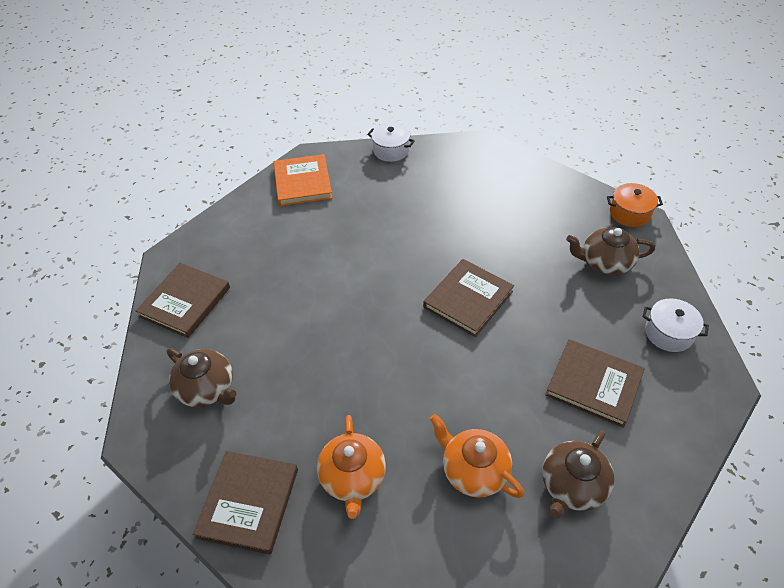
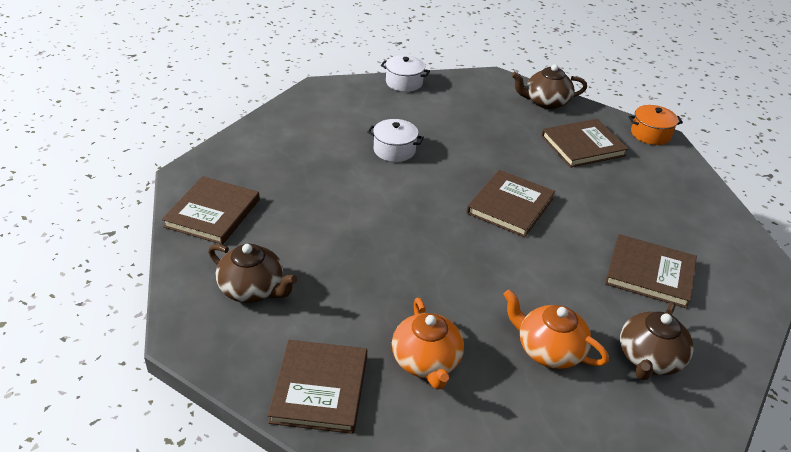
camera: 10 degrees left, 10 degrees down
orange book [273,154,332,206] -> none
brown teapot [566,227,655,275] -> brown teapot moved to [512,64,587,109]
white pot [642,298,709,352] -> white pot moved to [367,119,424,162]
none -> brown book [541,119,628,168]

